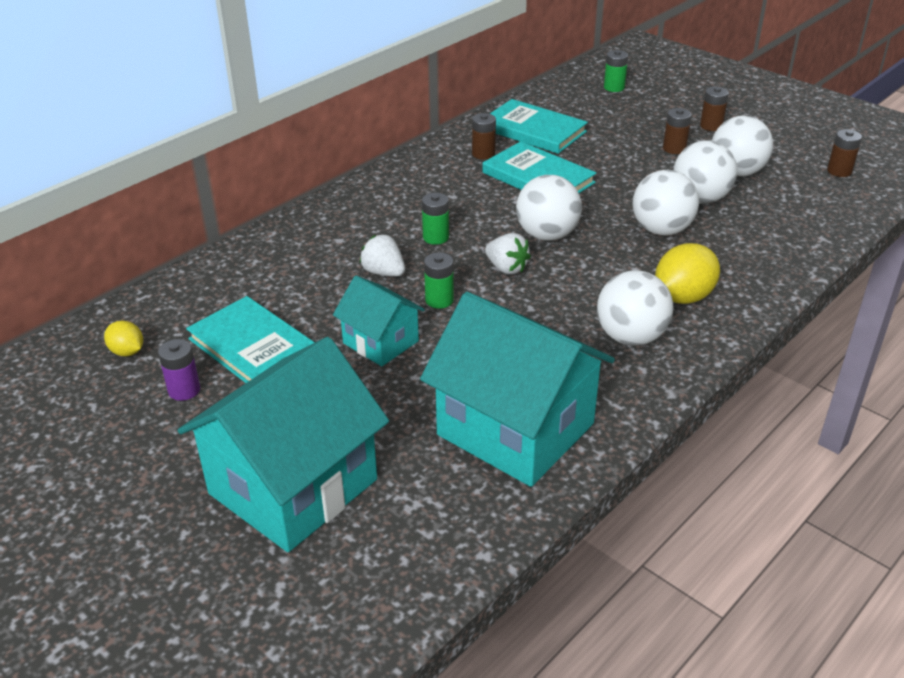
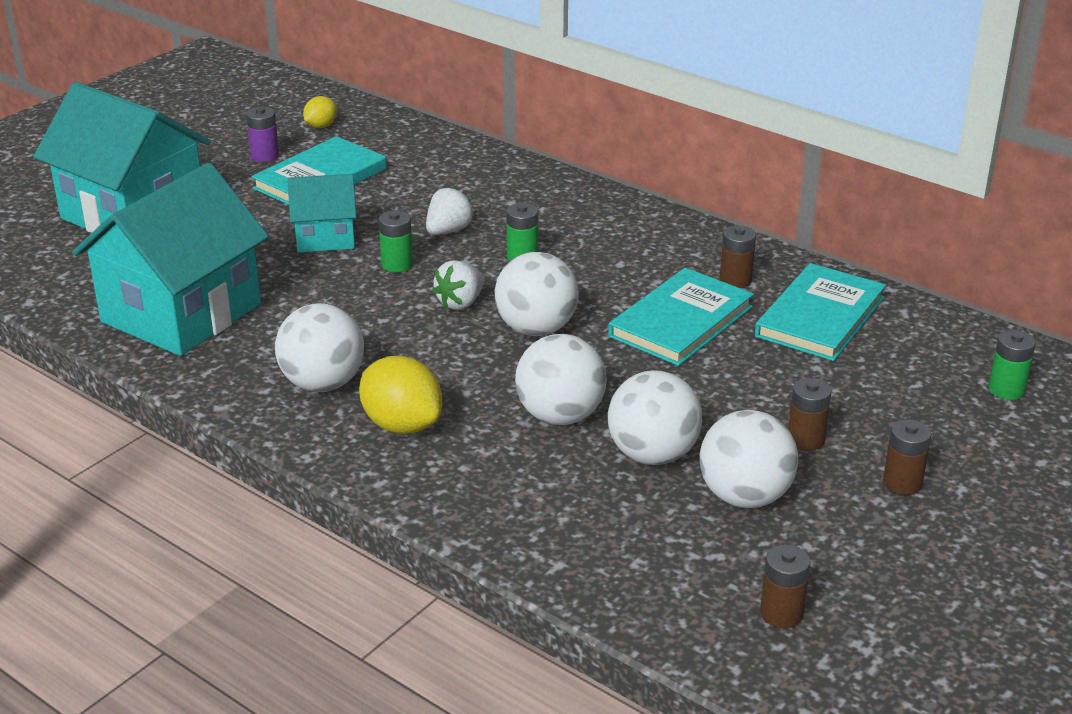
camera: 85 degrees right, 5 degrees down
turquoise house [333,276,425,366] -> turquoise house turned 45 degrees clockwise [287,174,357,253]

